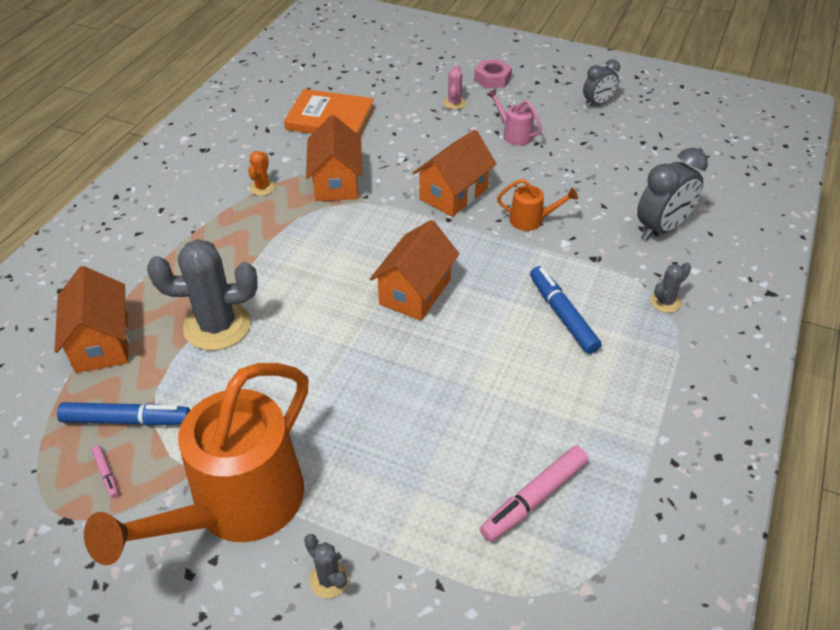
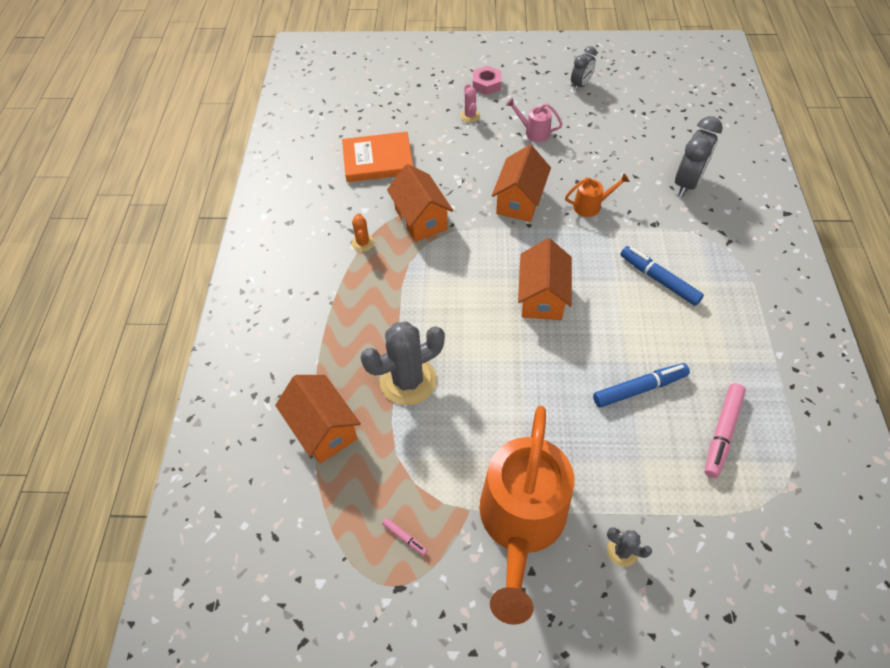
camera: 20 degrees left, 10 degrees up
blue marker [57,402,190,426] -> blue marker moved to [593,363,690,407]
grey cactus [650,262,691,313] -> none

